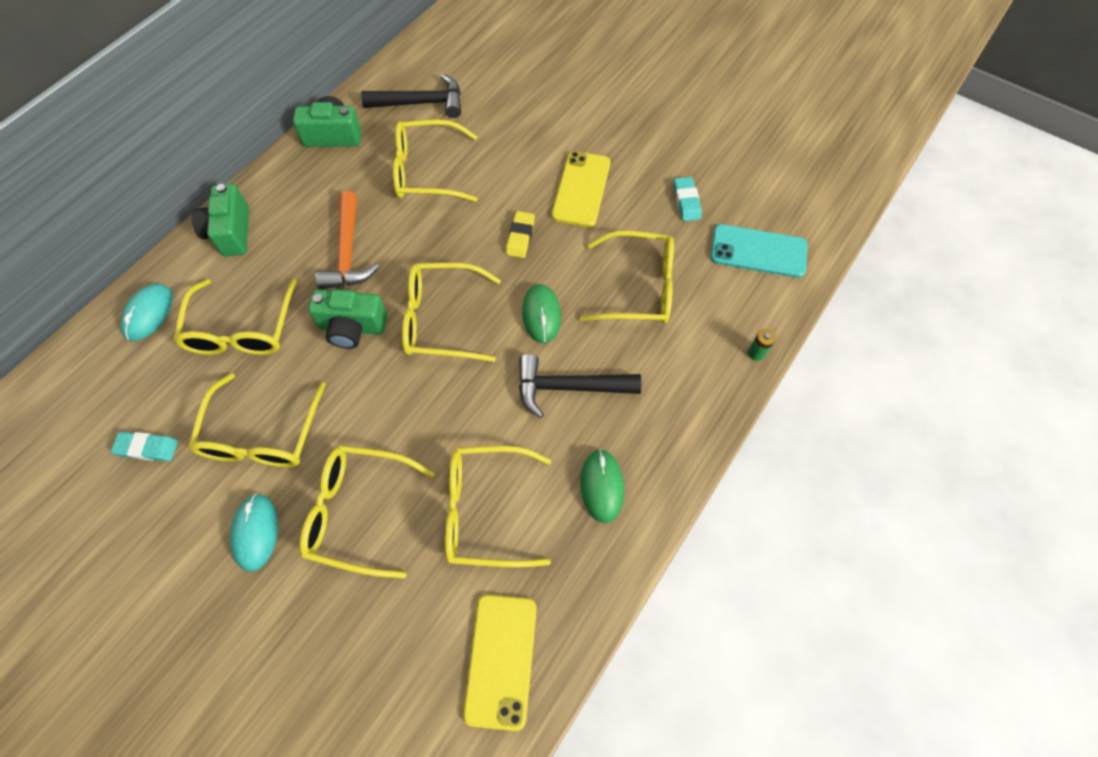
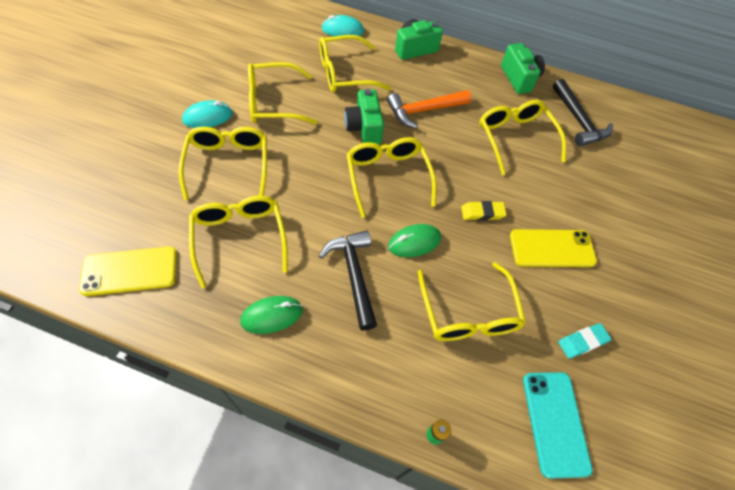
camera: 70 degrees right, 5 degrees down
turquoise eraser [111,432,178,461] -> none

